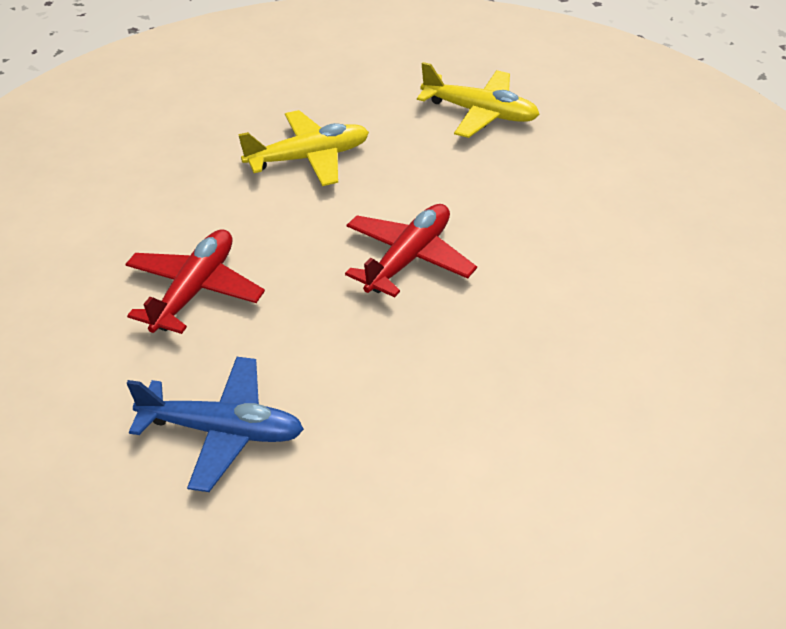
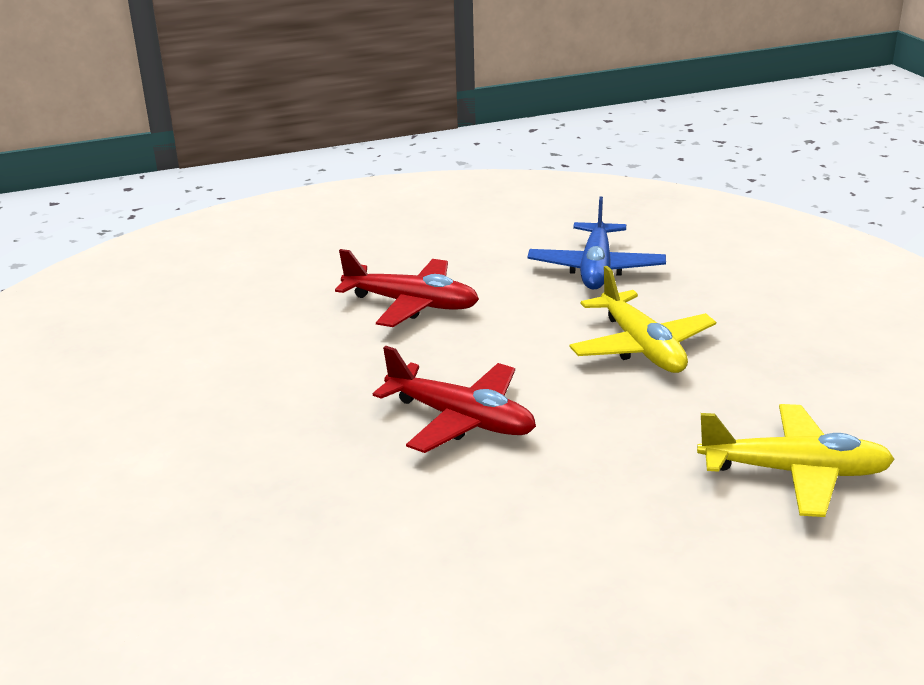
camera: 90 degrees right, 15 degrees down
blue plane [127,357,304,492] -> blue plane moved to [528,197,666,290]
yellow plane [417,62,540,138] -> yellow plane turned 105 degrees counterclockwise [697,404,895,517]

